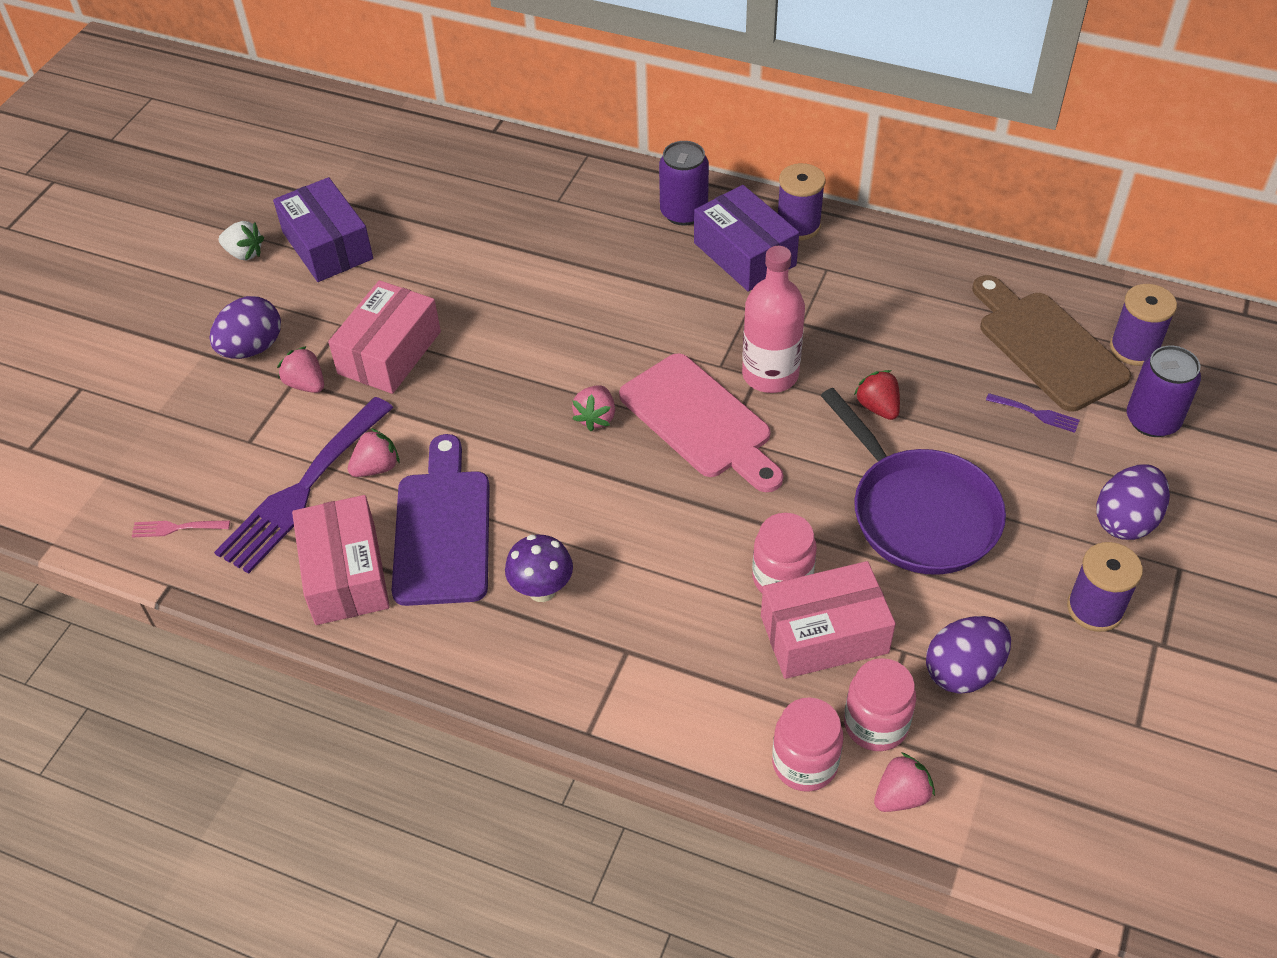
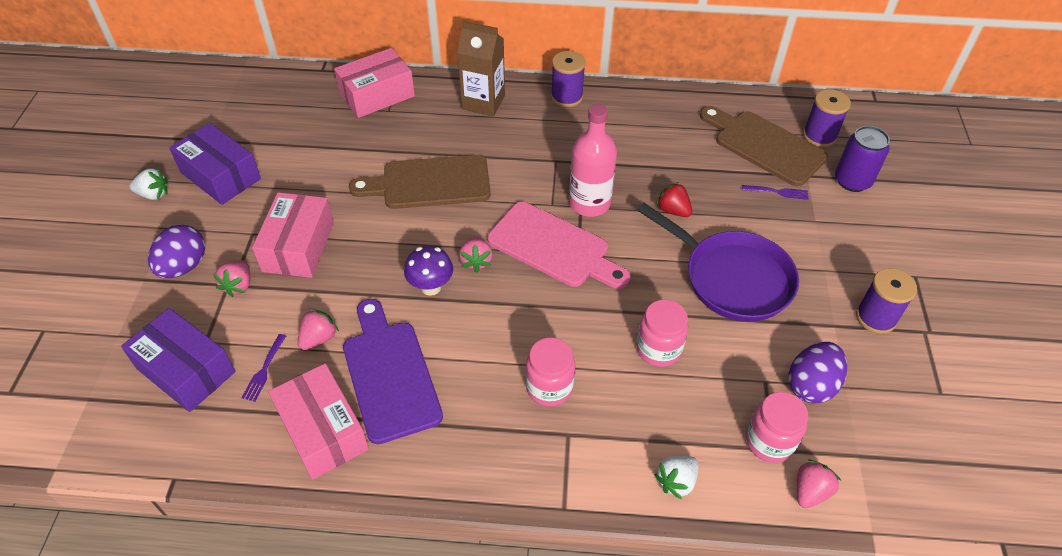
camera: 20 degrees left, 0 degrees up
pink fork [131,520,230,538] -> none
purple fork [214,397,394,574] -> purple fork [242,334,286,402], size x0.40
pink strawberry [277,346,324,393] -> pink strawberry turned 105 degrees counterclockwise [213,260,250,297]
purple mushroom [505,535,573,602] -> purple mushroom moved to [404,246,453,296]
purple can [659,141,709,226] -> brown carton [457,21,505,116]
purple box [694,185,799,291] -> purple box moved to [121,308,235,412]
pink box [761,561,896,679] -> pink box moved to [334,48,415,118]
pink jar [772,697,843,792] -> pink jar moved to [526,337,575,406]
purple egg [1096,465,1170,540] -> none
none -> brown cutting board [349,155,491,209]
none -> white strawberry [654,456,699,500]

